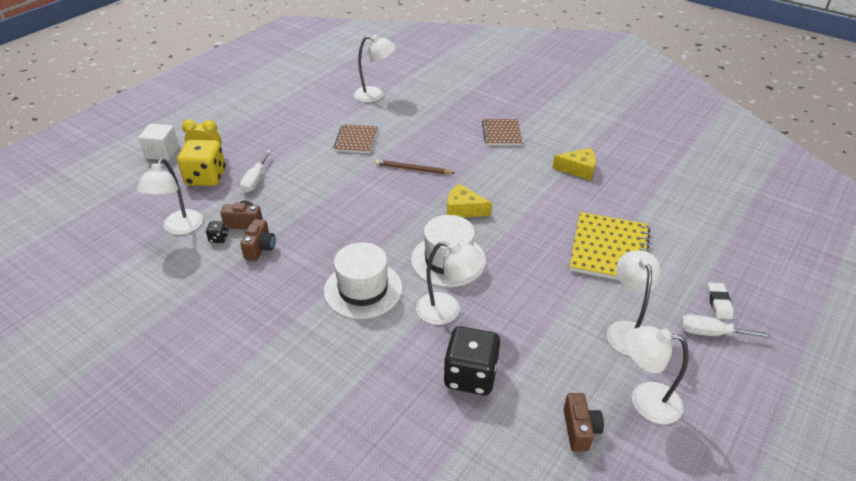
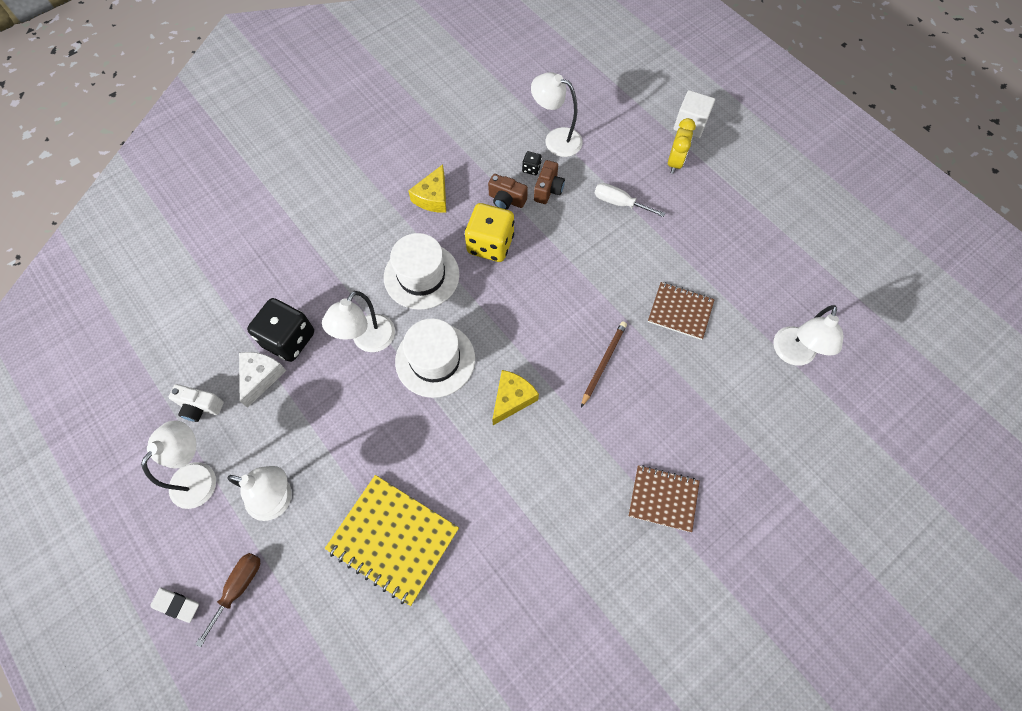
camera: 105 degrees right, 25 degrees up
yellow dice [177,140,226,186] -> yellow dice moved to [465,203,514,262]
yellow cheese [553,148,596,181] -> yellow cheese moved to [408,164,446,213]
brown camera [563,393,604,451] -> white camera [169,384,224,422]
white screwdriver [681,314,772,338] -> brown screwdriver [195,553,260,648]
white eraser [707,283,734,320] -> white eraser moved to [150,588,199,623]
none -> white cheese [239,352,286,408]

